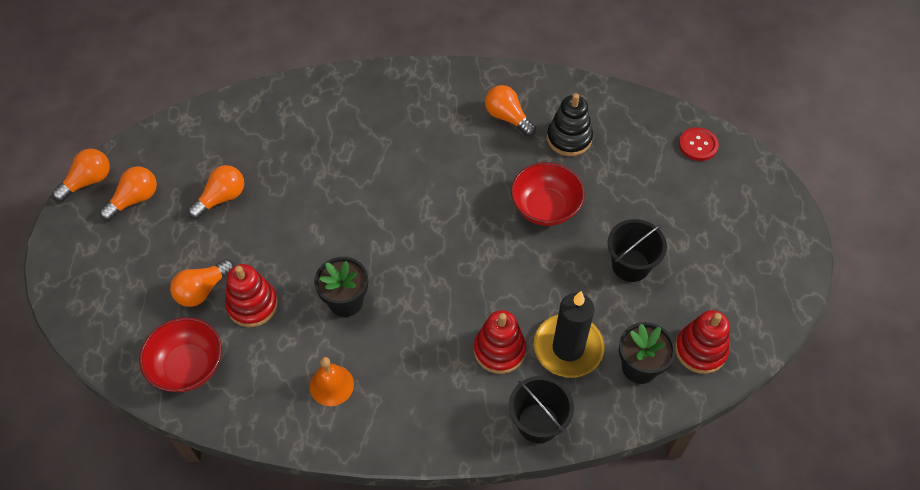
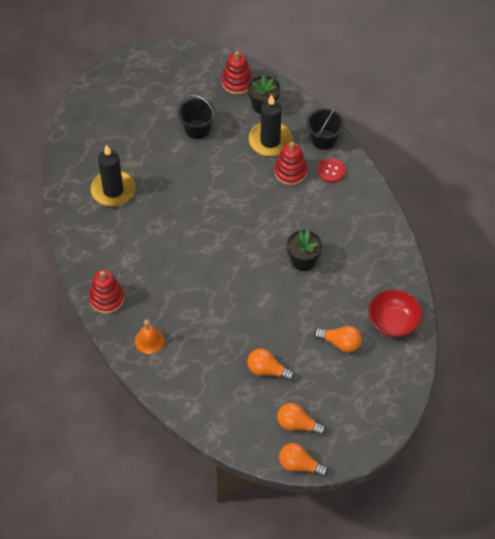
camera: 115 degrees left, 0 degrees up
red stacking toy [225,264,278,327] -> red stacking toy moved to [89,270,124,314]
orange bell [310,357,354,406] -> orange bell moved to [135,319,164,354]
orange light bulb [485,85,536,136] -> none
red bowl [511,162,584,226] -> none
black stacking toy [547,93,593,156] -> black candle [90,145,136,207]
red button [679,127,719,161] -> red button moved to [318,158,346,183]

